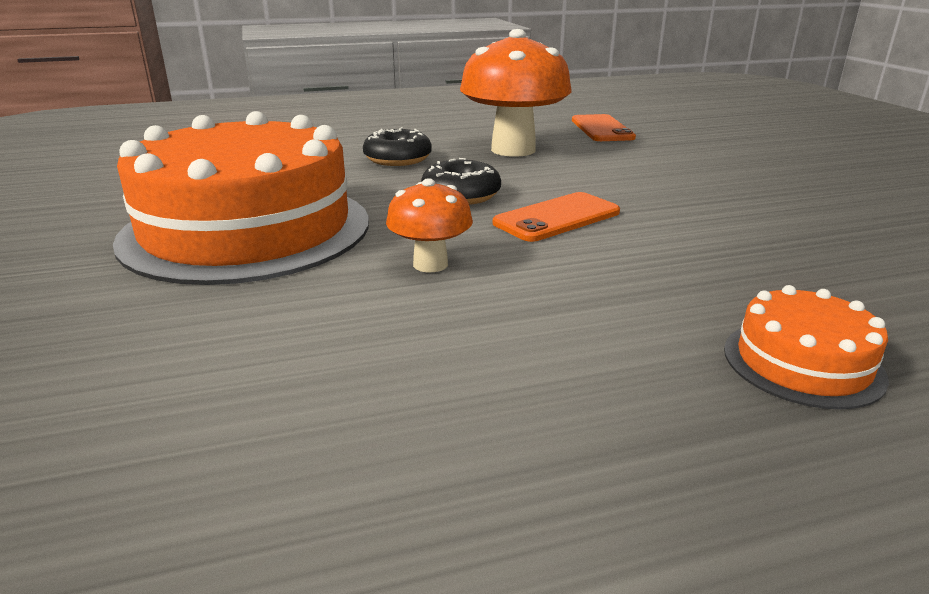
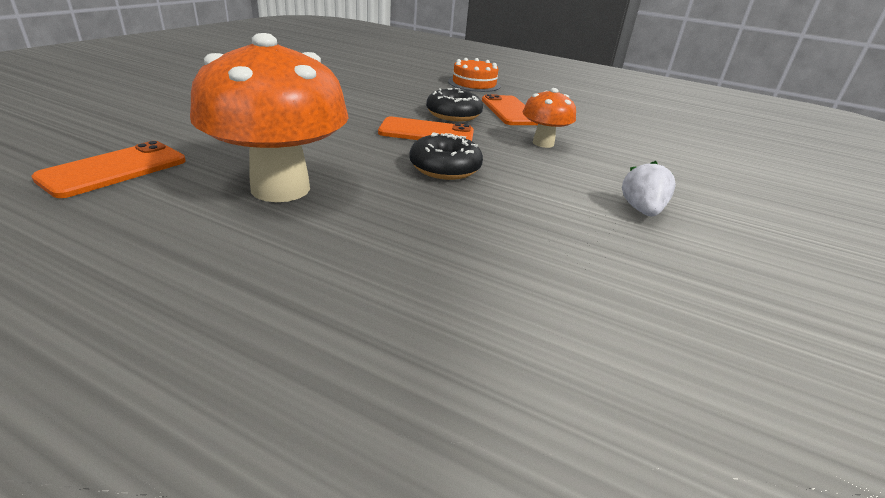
camera: 140 degrees left, 5 degrees up
orange cake [113,111,369,285] -> white strawberry [622,161,676,216]
black donut [363,127,432,166] -> black donut moved to [426,88,483,121]
none -> orange phone [482,94,538,125]

